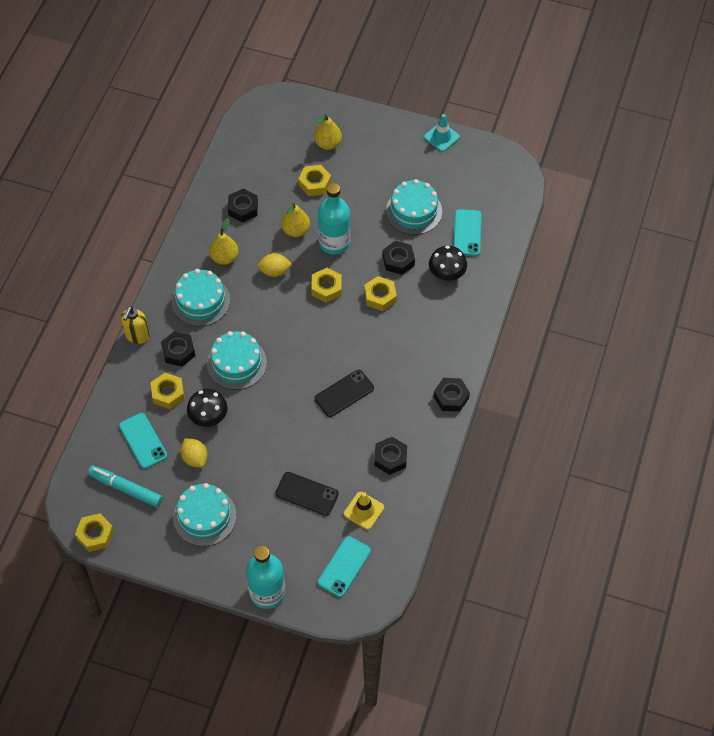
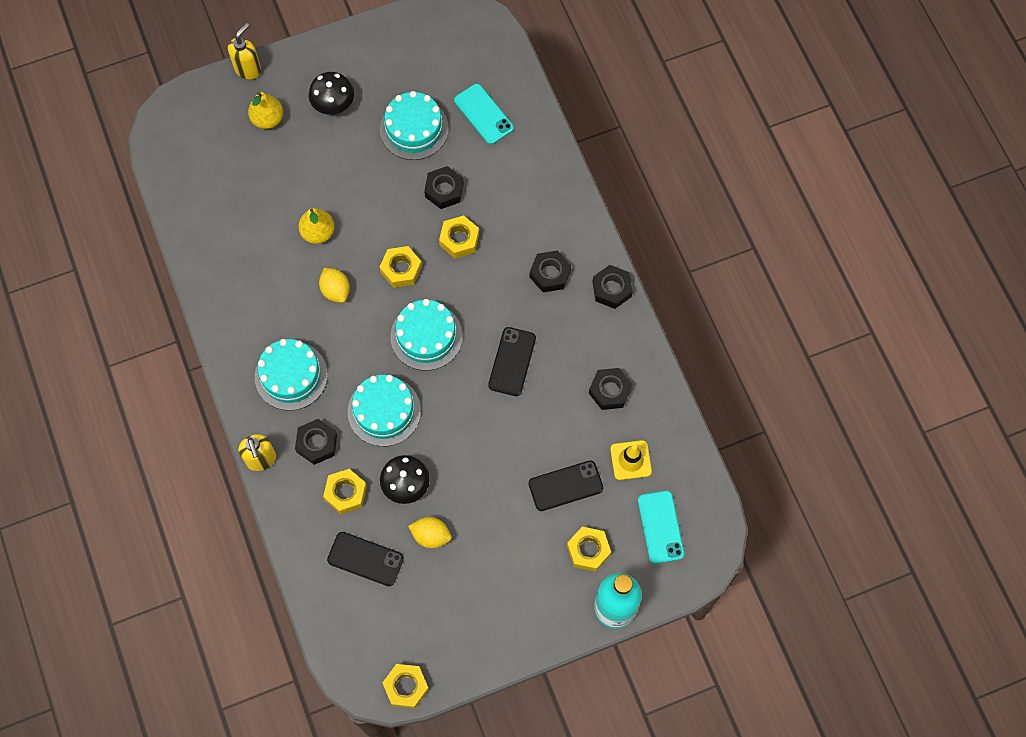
camera: 40 degrees left, 10 degrees up
turquoise marker [88,465,162,507] -> none
turquoise phone [119,413,168,469] -> black phone [327,532,404,586]
turquoise cake [173,483,237,546] -> turquoise cake moved to [390,299,463,371]
yellow pear [209,218,239,265] -> none
black nut [228,189,258,222] -> black nut moved to [530,250,571,292]
yellow lemon [258,253,292,277] -> yellow lemon turned 75 degrees counterclockwise [319,268,350,303]
yellow nut [298,165,331,196] -> yellow nut moved to [567,527,611,572]
turquoise bottle [318,183,351,255] -> none
turquoise traffic cone [424,114,460,152] -> none
black mushroom [429,246,467,281] -> black mushroom moved to [309,72,354,115]
none -> yellow soap dispenser [228,23,261,80]

